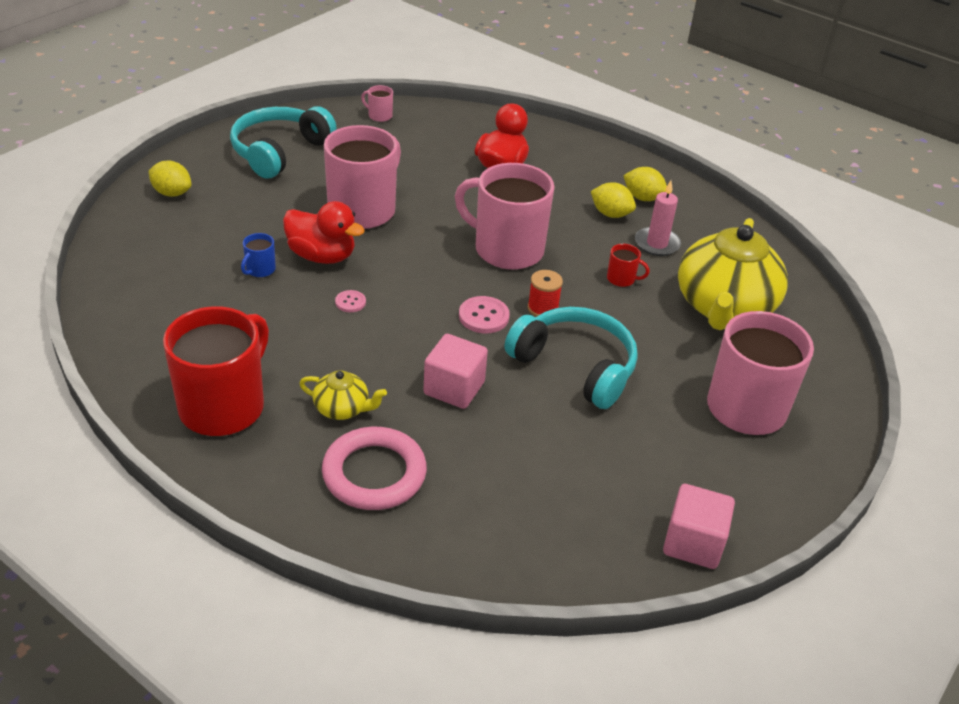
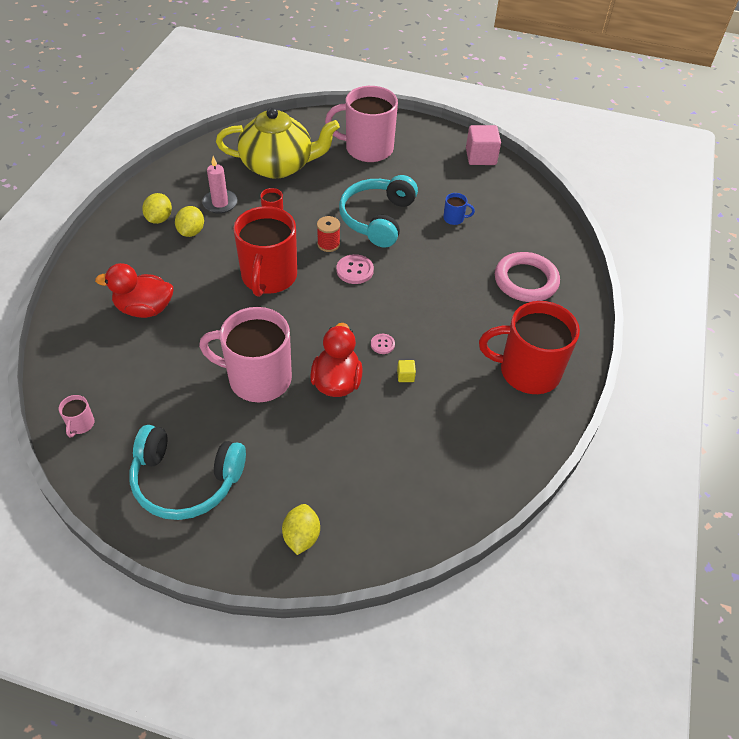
camera: 110 degrees left, 10 degrees up
blue mug [241,233,276,277] -> blue mug moved to [443,193,475,225]
yellow teapot [299,370,387,420] -> none
pink cube [423,334,488,409] -> none
pink mug [455,163,554,270] -> red mug [233,206,297,297]
none -> yellow cube [397,360,416,382]

